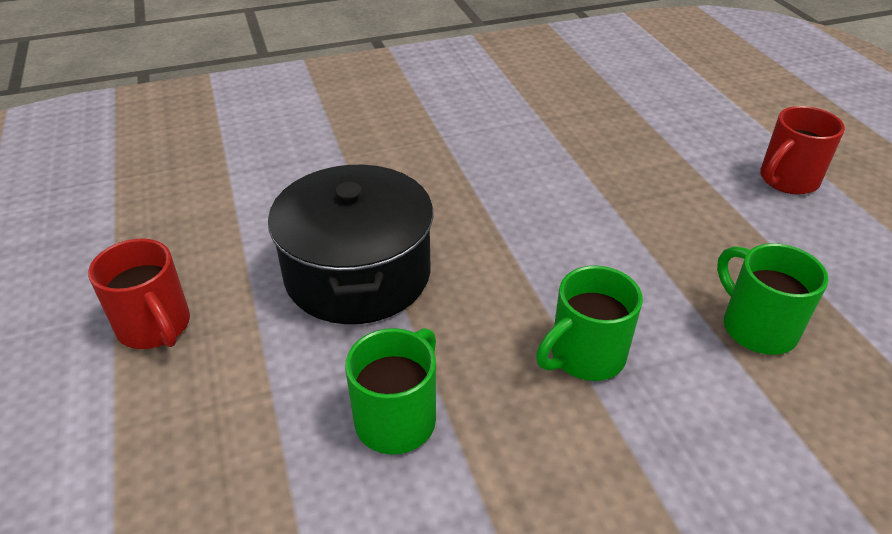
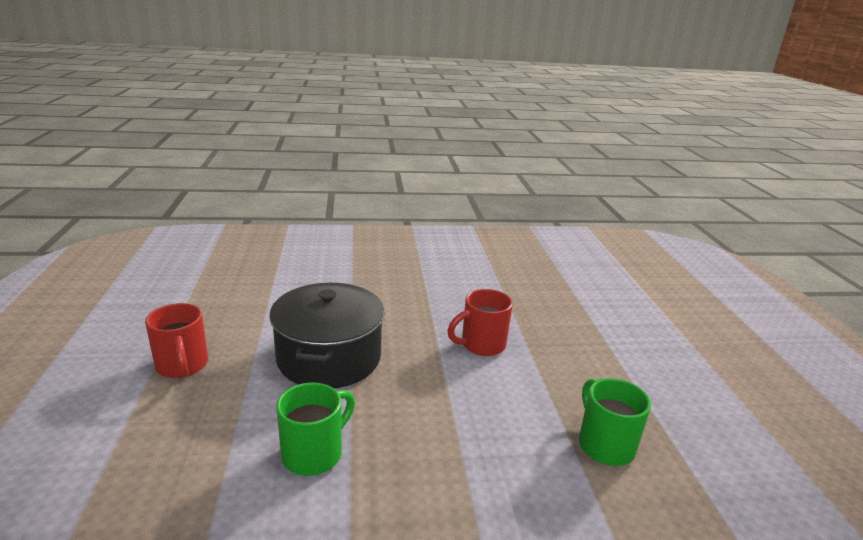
camera: 10 degrees right, 15 degrees down
green mug [536,266,643,381] -> none
red mug [760,106,845,195] -> red mug moved to [447,289,513,356]

